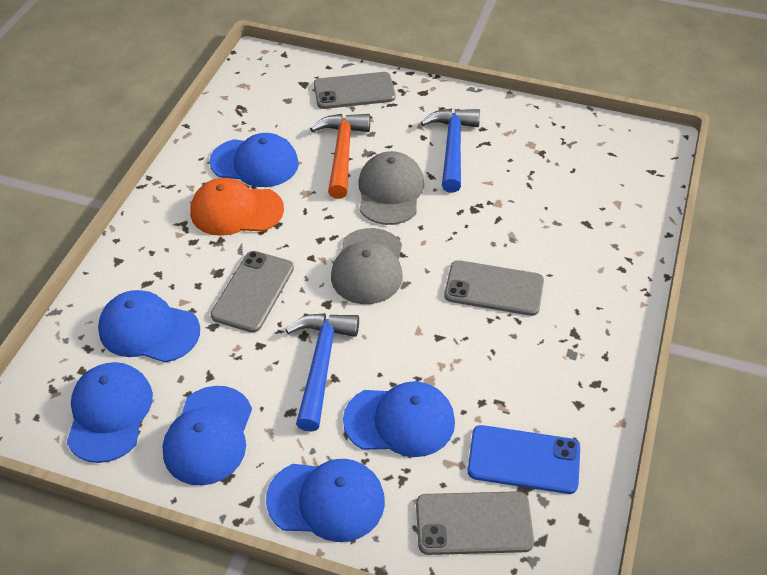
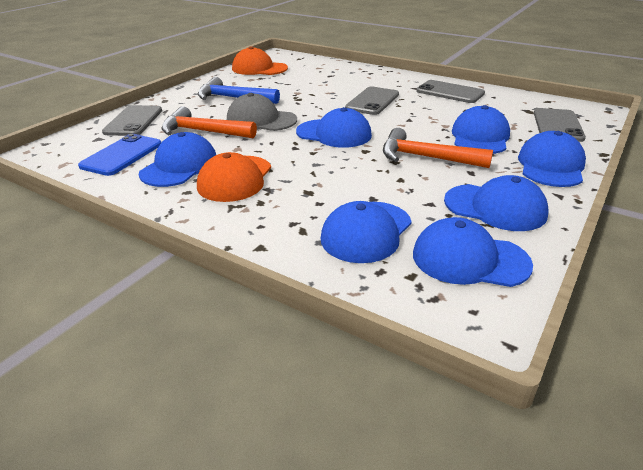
camera: 75 degrees left, 15 degrees down
grey phone [211,251,294,333] -> grey phone moved to [416,80,485,103]
blue hammer [285,313,359,432] -> orange hammer [383,128,493,168]
grey cap [331,228,403,304] -> blue cap [296,107,372,148]
blue phone [468,425,580,494] -> blue phone moved to [78,134,161,176]
none -> orange cap [232,46,288,75]

